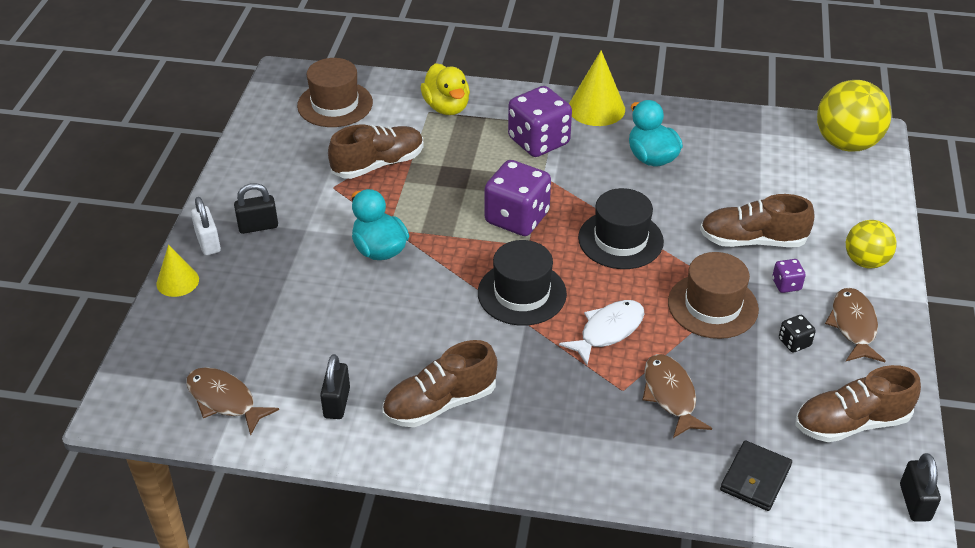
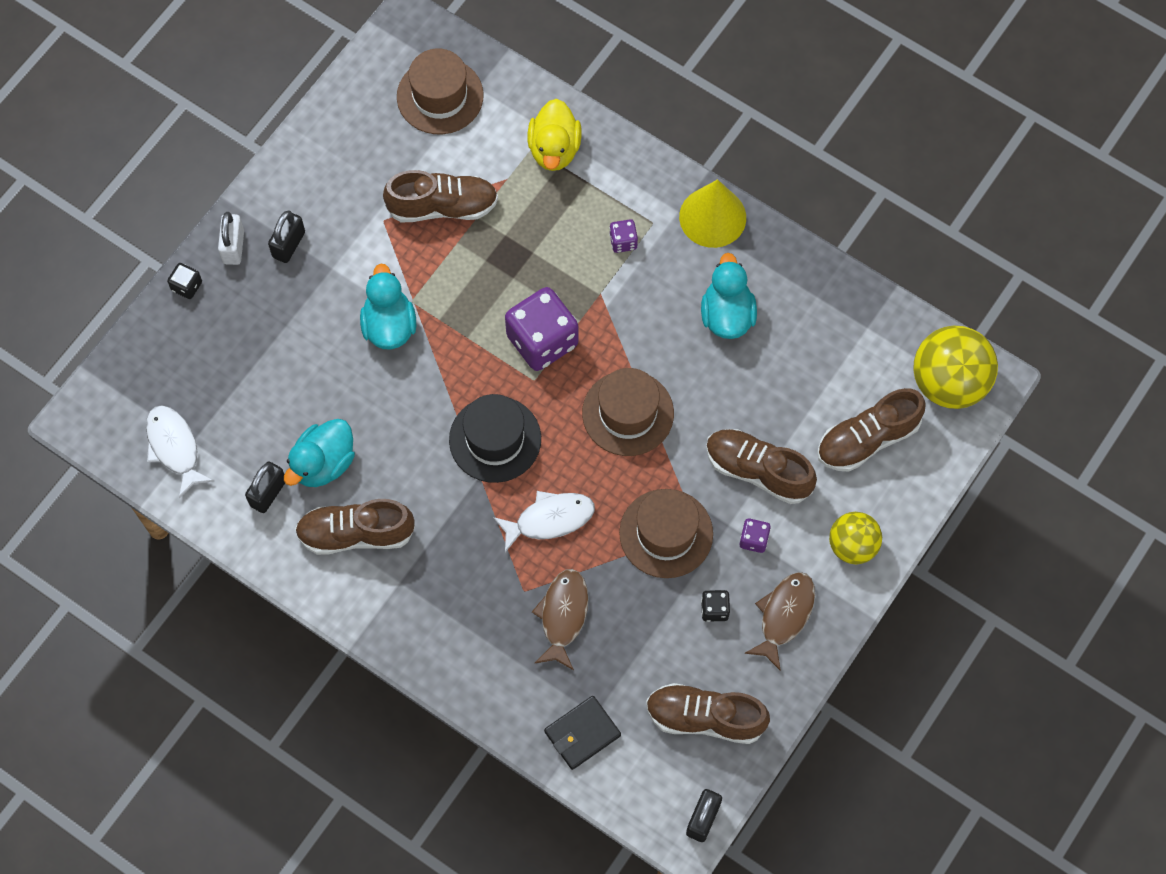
camera: 25 degrees right, 25 degrees up
yellow cone [156,244,199,297] -> black dice [167,263,202,299]
brown fish [186,367,279,436] -> white fish [146,405,214,498]
black padlock [234,183,278,234] -> black padlock turned 75 degrees counterclockwise [268,210,305,263]
purple dice [508,86,572,157] -> purple dice [609,219,638,253], size x0.45
black hat [578,188,664,269] -> brown hat [582,368,674,456]
none -> turquoise duck [284,419,355,487]
none -> brown shoe [817,388,926,471]

